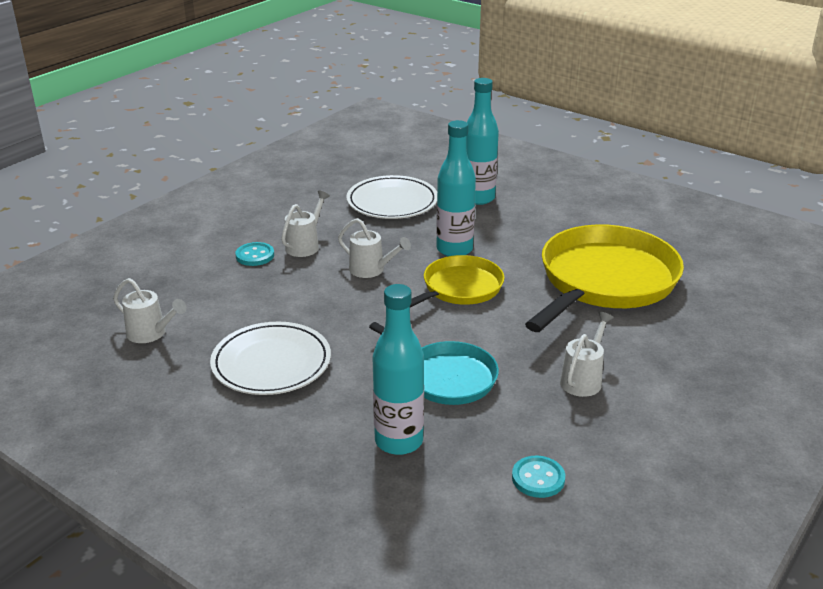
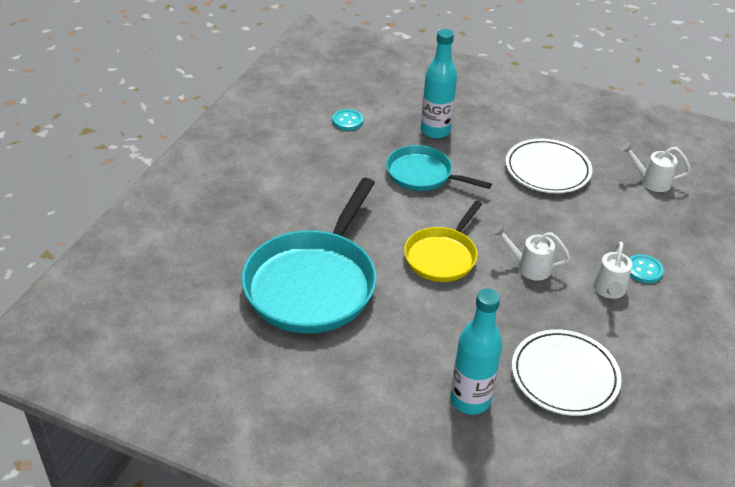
camera: 165 degrees right, 10 degrees up
turquoise bottle [436,120,476,256] -> none
yellow pan [525,224,684,332] -> turquoise pan [241,178,377,333]
white watering can [560,312,614,397] -> none

